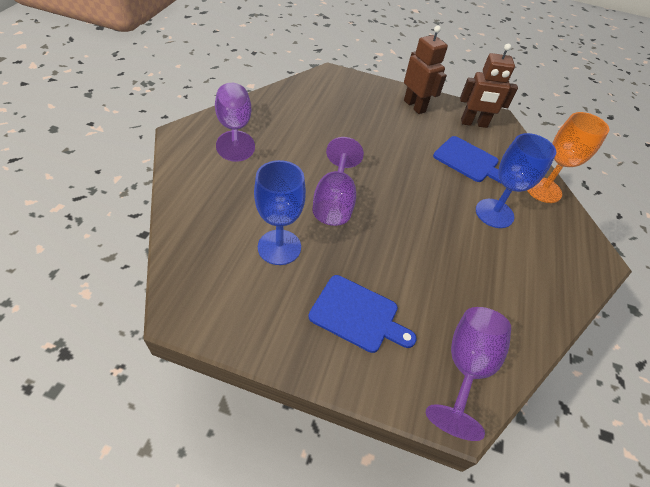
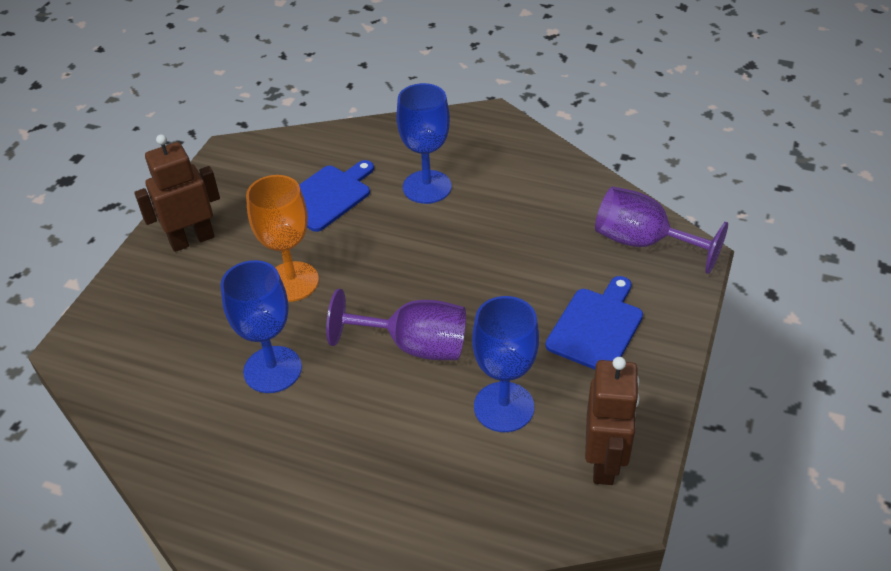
camera: 80 degrees left, 5 degrees down
purple goblet [215,83,255,162] -> none
brown robot [460,44,518,128] -> brown robot moved to [585,357,640,485]
orange goblet [527,112,609,203] -> orange goblet moved to [246,175,319,302]
none -> blue goblet [220,260,302,393]

